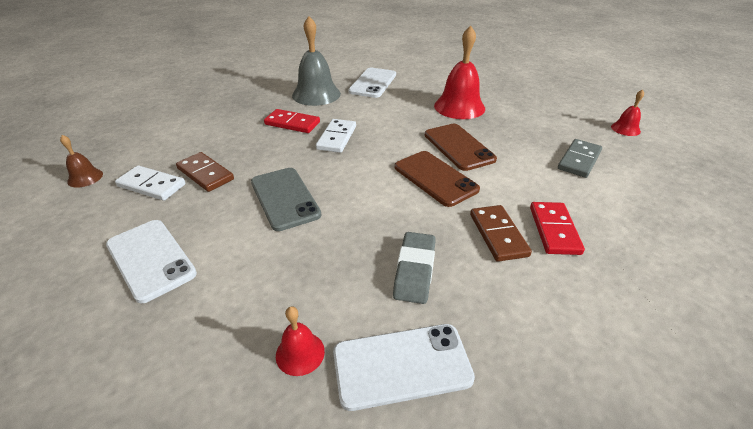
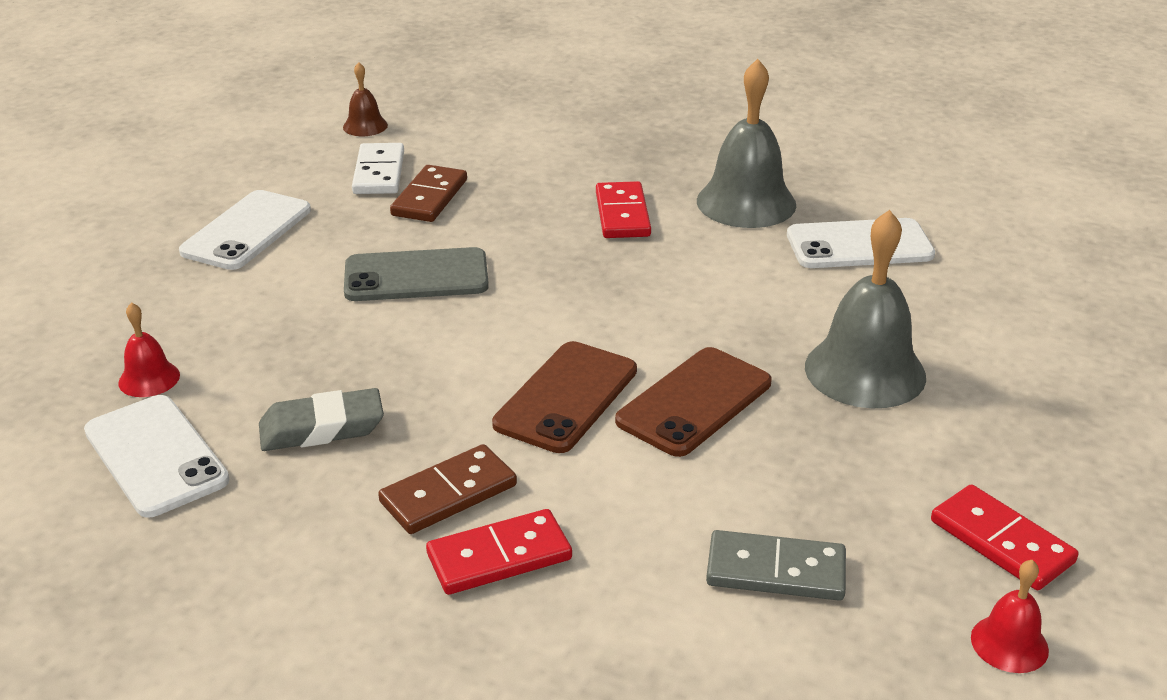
camera: 65 degrees right, 5 degrees down
grey phone [251,168,321,231] -> grey phone turned 45 degrees clockwise [344,247,489,301]
white domino [316,119,356,153] -> none
red bell [434,26,485,119] -> grey bell [805,210,926,408]
none -> red domino [931,484,1079,590]

